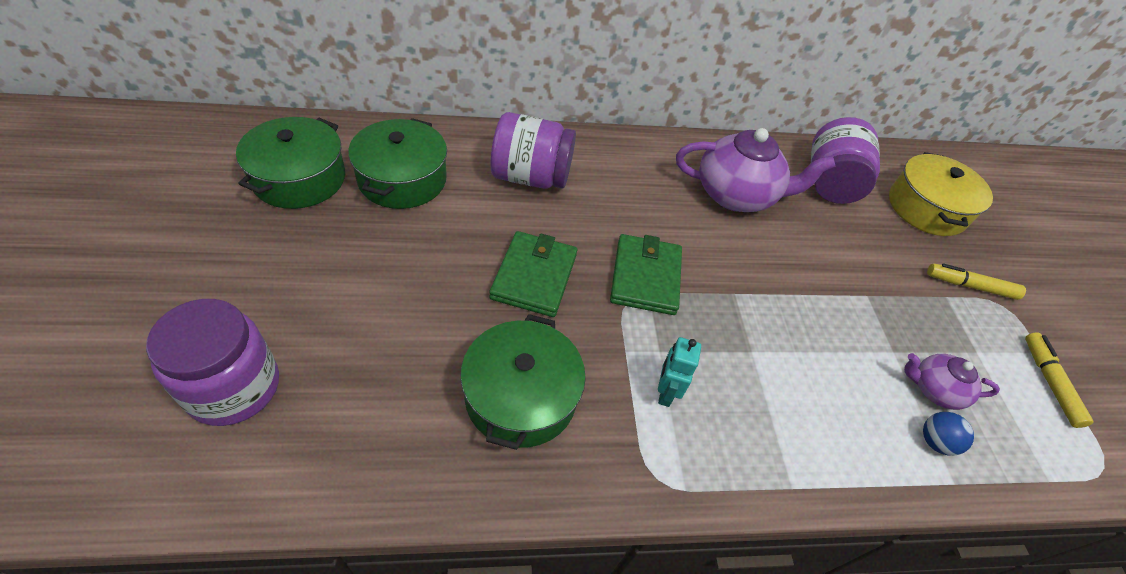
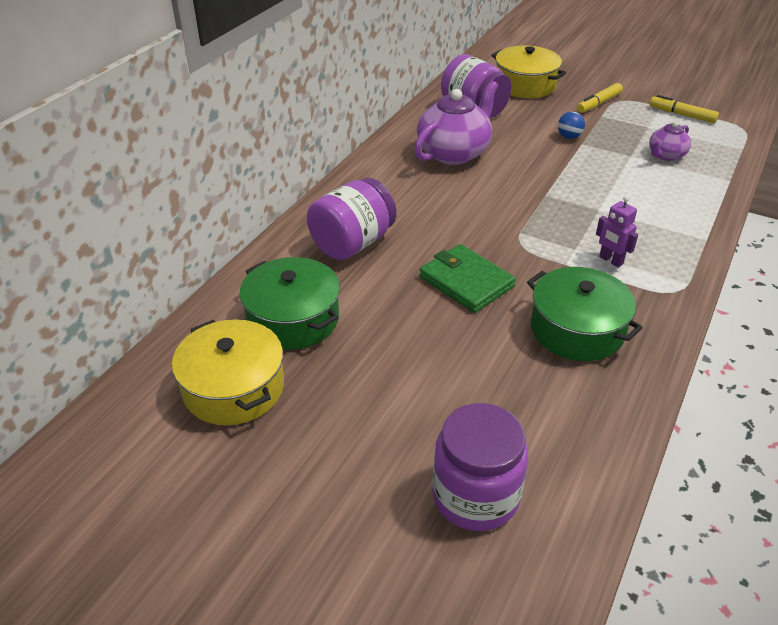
camera: 50 degrees left, 10 degrees down
green pot [236,117,345,209] -> yellow pot [172,319,284,425]
green wallet [610,234,682,315] -> none
turquoise robot [658,337,701,407] -> purple robot [596,196,638,267]
blue ball [923,412,974,456] -> blue ball moved to [558,112,585,139]

